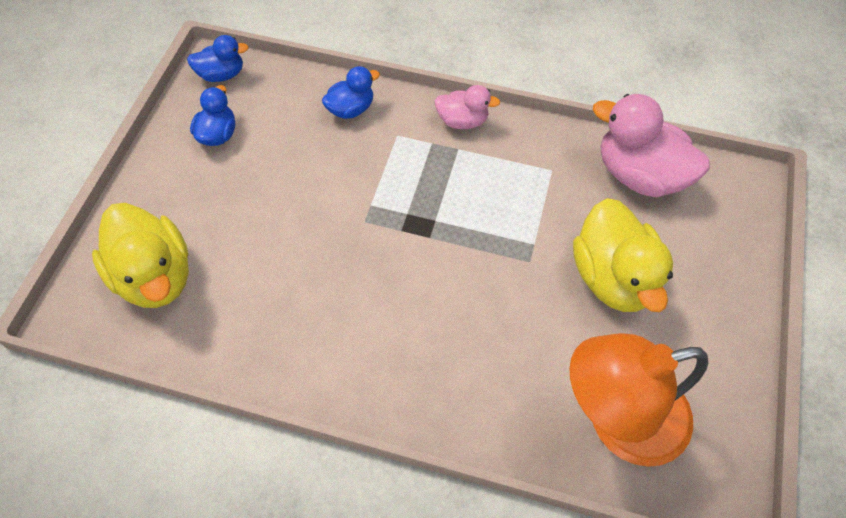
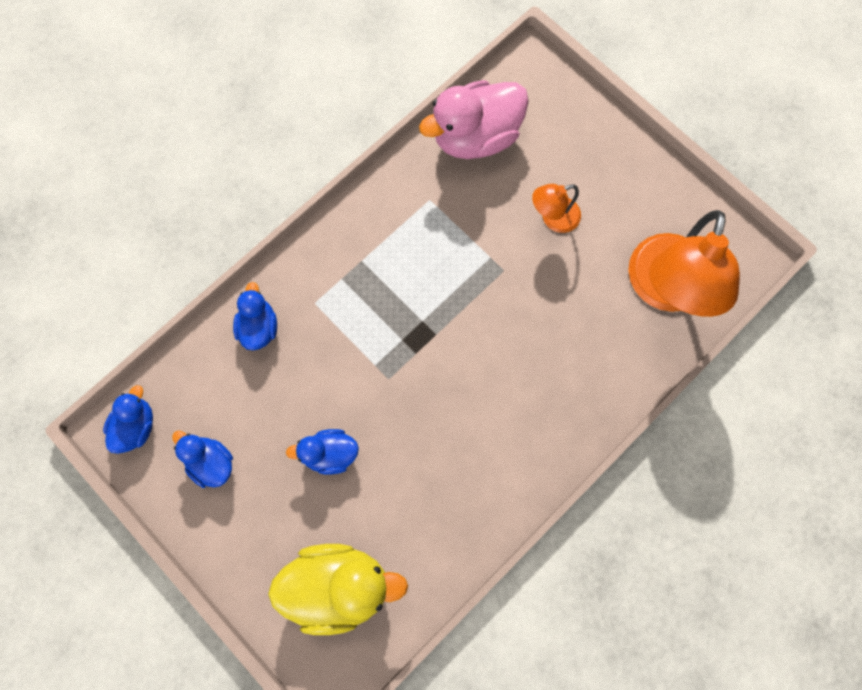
camera: 60 degrees left, 15 degrees up
pink duck [435,85,500,129] -> none
yellow duck [573,198,673,312] -> orange lamp [532,184,581,233]
none -> blue duck [286,429,359,474]

